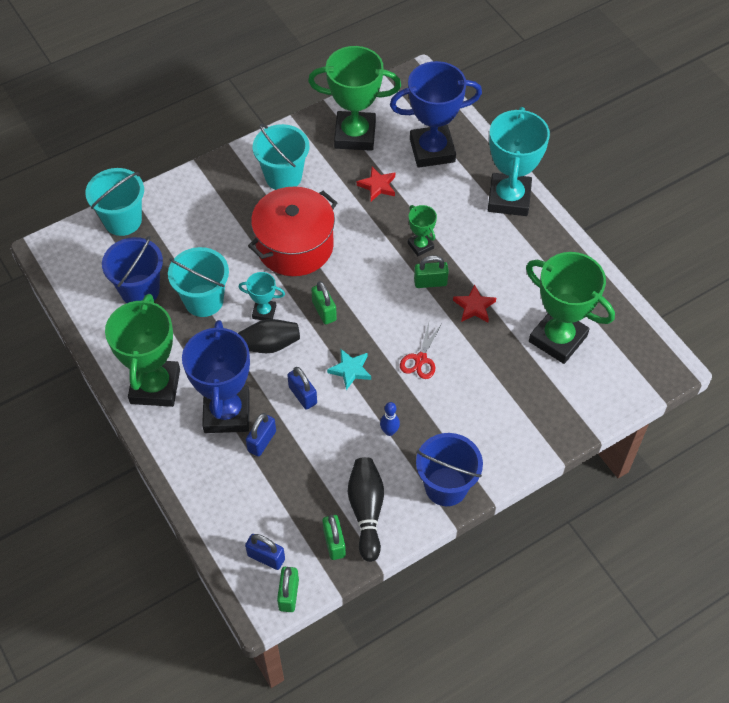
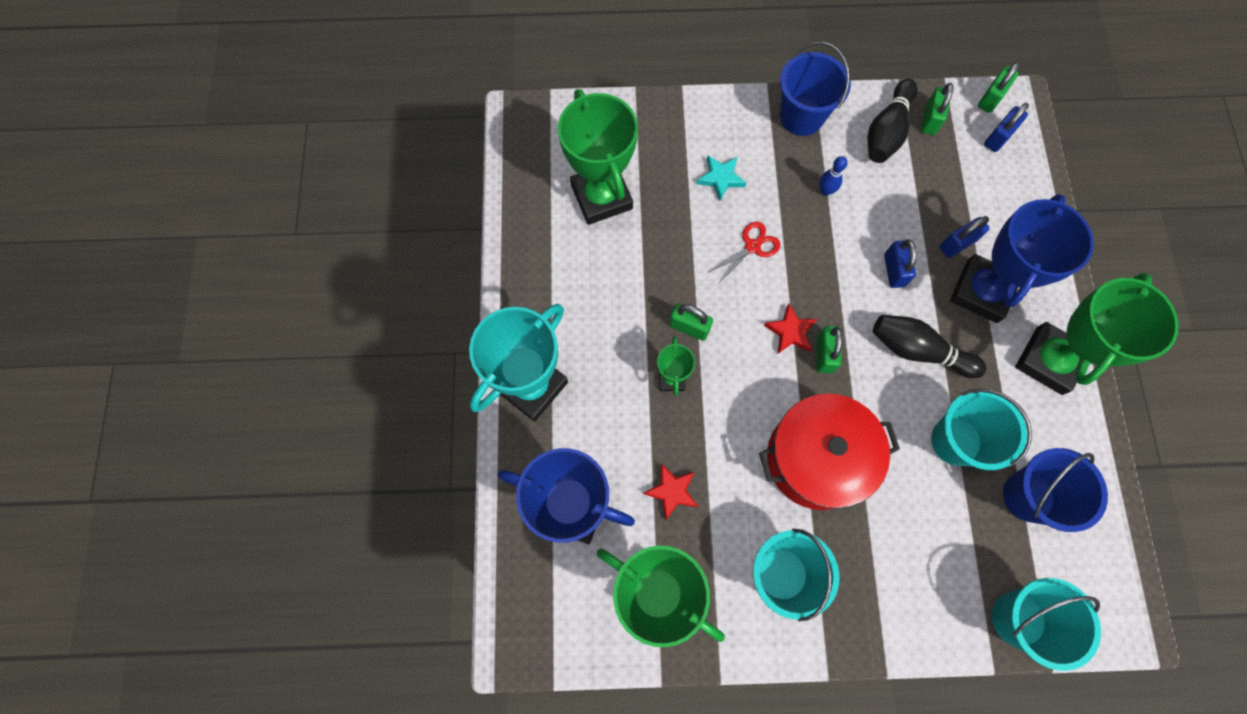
camera: 150 degrees left, 15 degrees up
turquoise trophy [239,272,285,320] -> none
blue padlock [245,534,285,570] -> blue padlock turned 75 degrees clockwise [984,103,1029,152]
turquoise star [327,349,371,390] -> turquoise star moved to [696,155,746,201]
red star [453,285,496,322] -> red star moved to [764,304,817,353]

